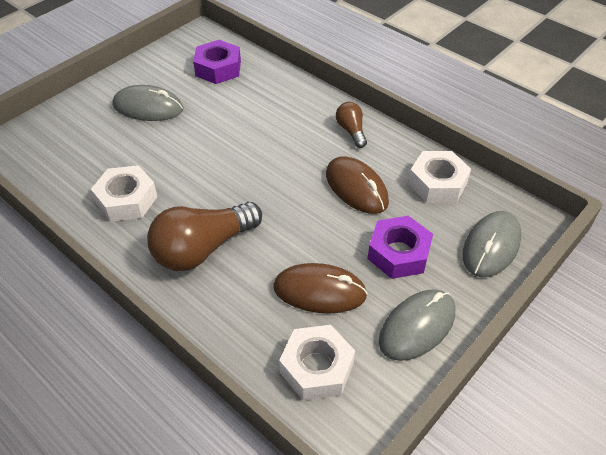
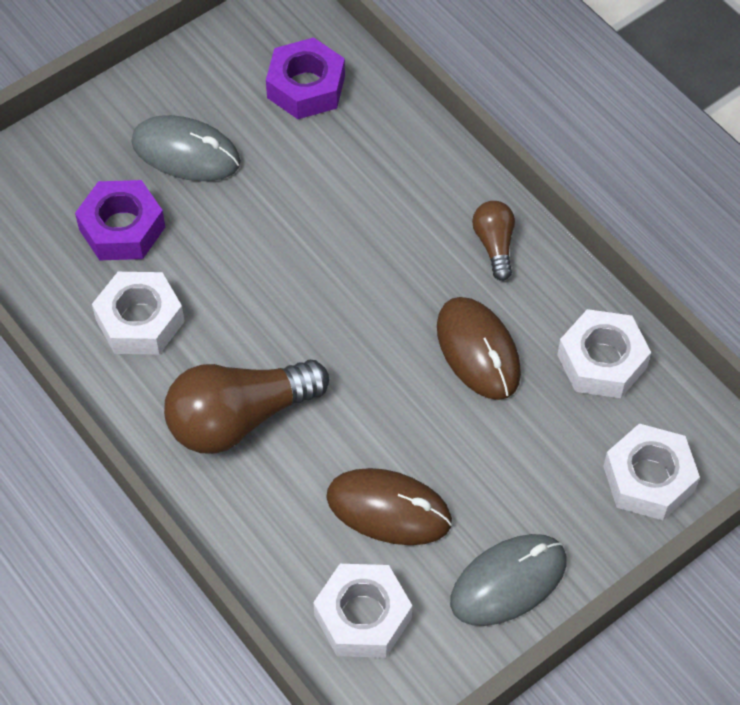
camera: 10 degrees right, 10 degrees up
purple nut [368,216,433,279] -> purple nut moved to [75,180,165,261]
grey mouse [463,211,522,277] -> white nut [603,424,700,520]

